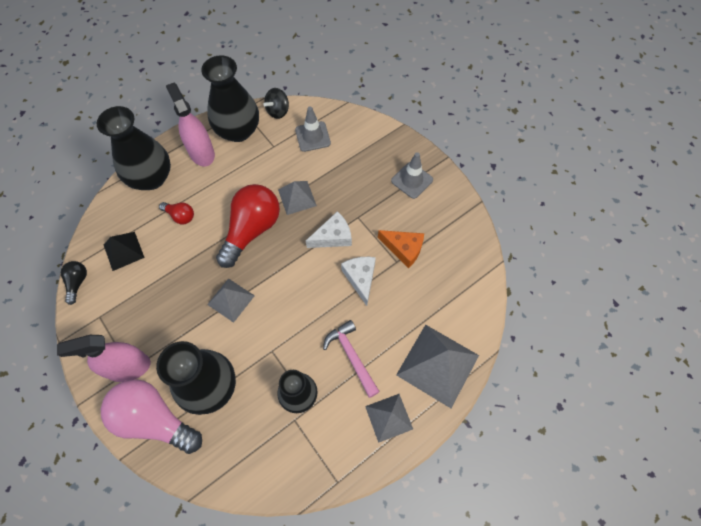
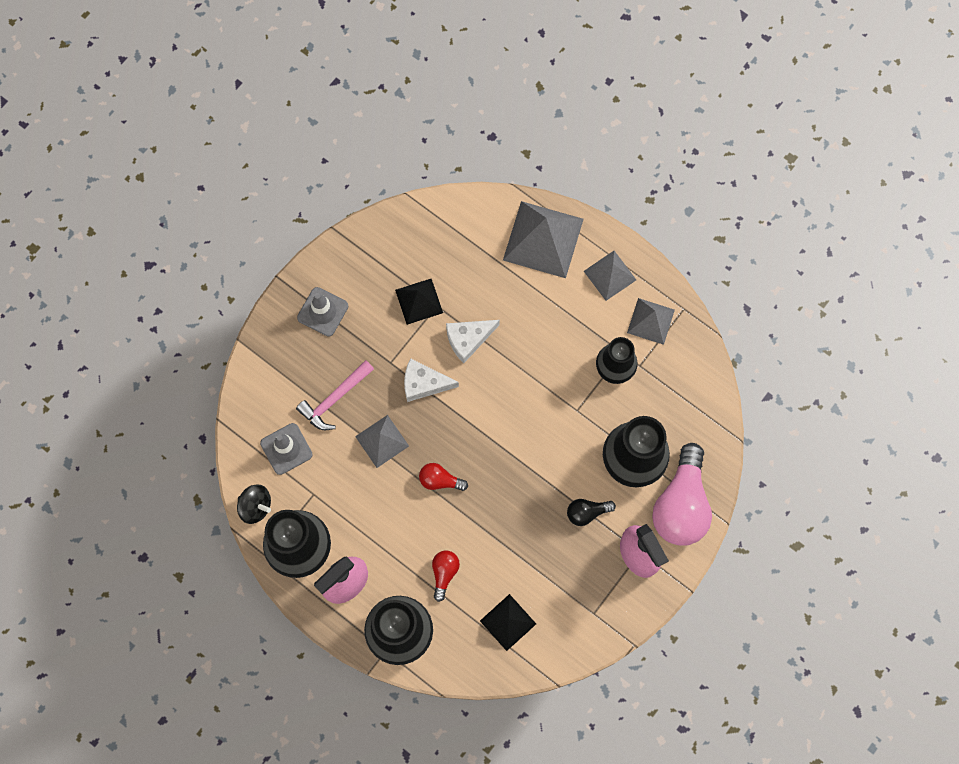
camera: 105 degrees left, 10 degrees up
black light bulb [61,261,87,305] -> black light bulb moved to [567,499,616,526]
grey pyramid [207,278,255,323] -> grey pyramid moved to [627,298,675,345]
red light bulb [216,184,280,268] -> red light bulb [419,463,468,491], size x0.47
white cheese [306,211,352,248] -> white cheese turned 45 degrees counterclockwise [404,358,459,402]
pink hammer [323,320,380,398] -> pink hammer moved to [296,360,374,430]
orange cheese [378,230,424,268] -> black pyramid [395,279,443,325]

